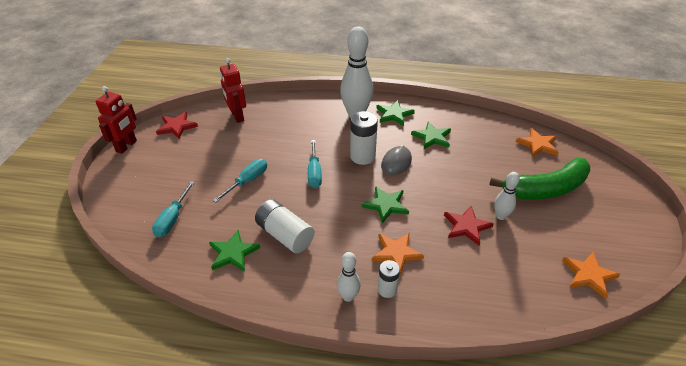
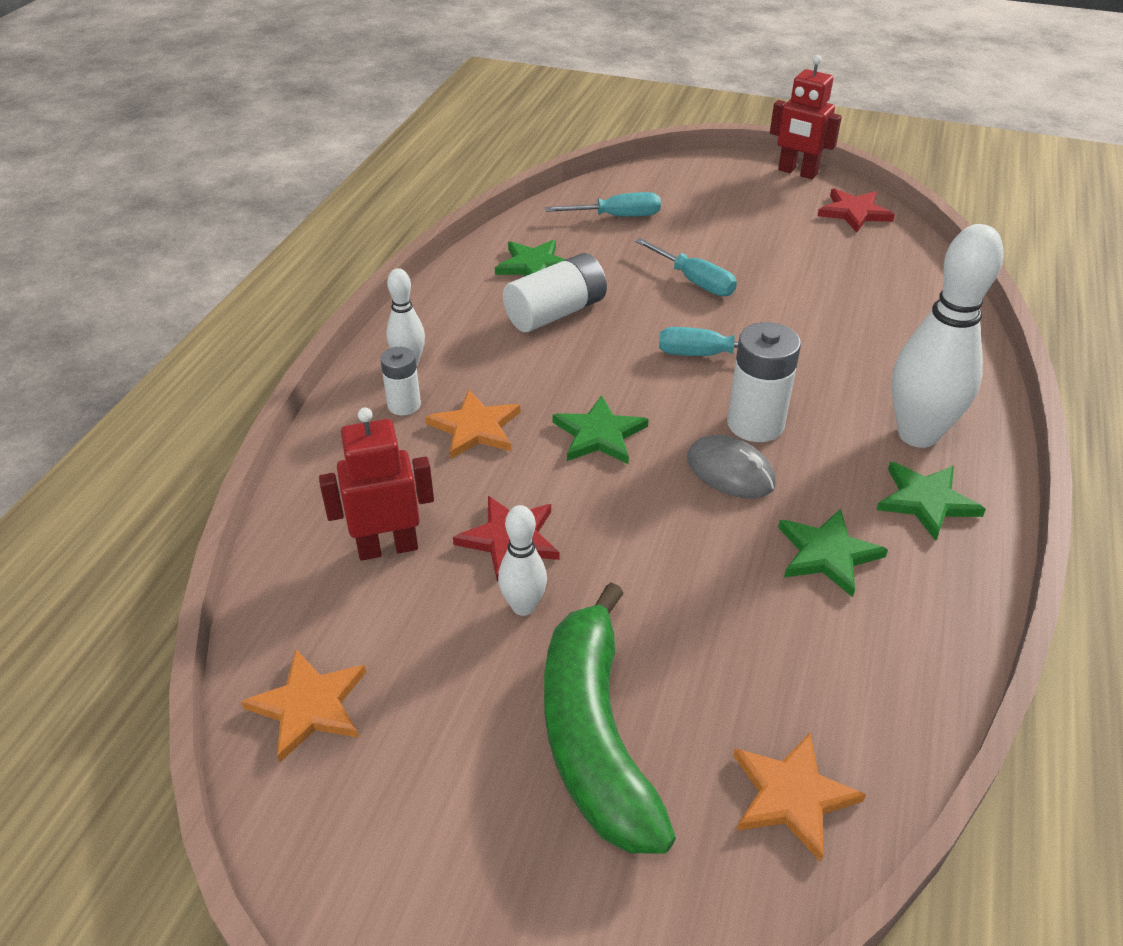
camera: 100 degrees right, 0 degrees up
turquoise screwdriver [152,181,195,237] -> turquoise screwdriver turned 150 degrees clockwise [545,192,661,217]
red robot [220,58,246,123] -> red robot moved to [319,407,434,561]

